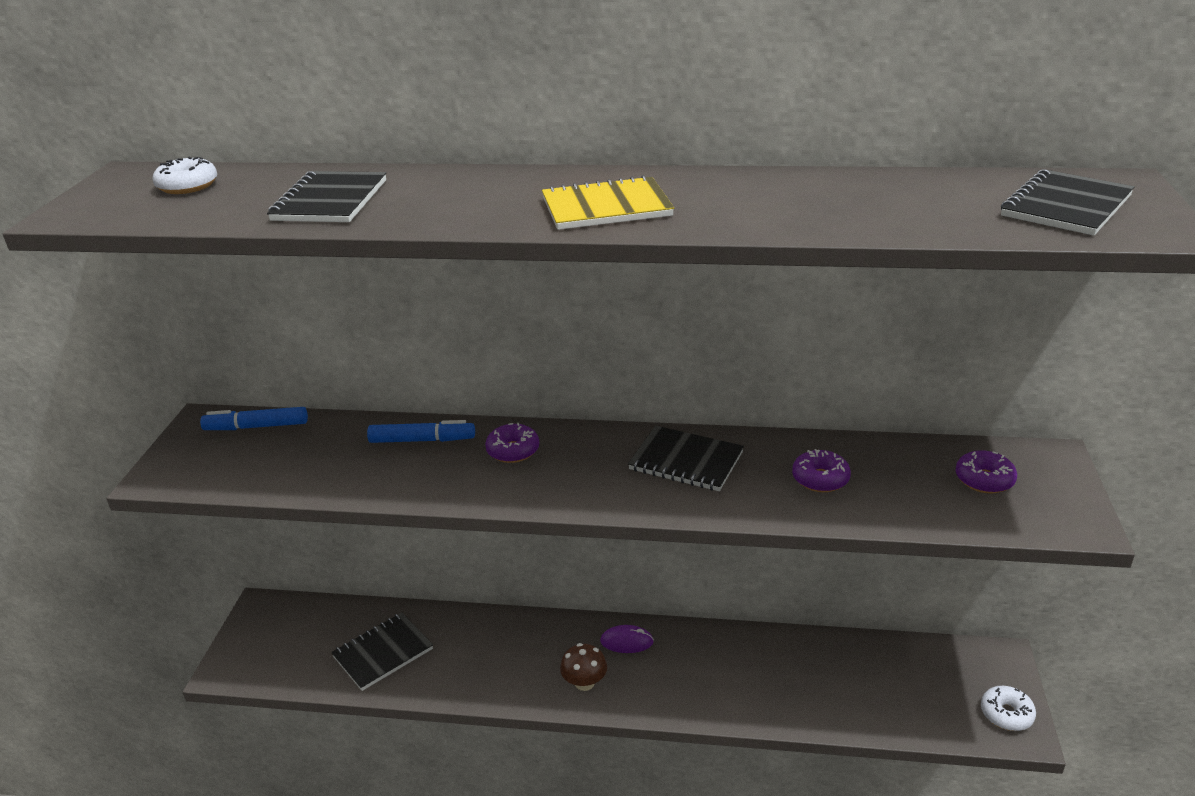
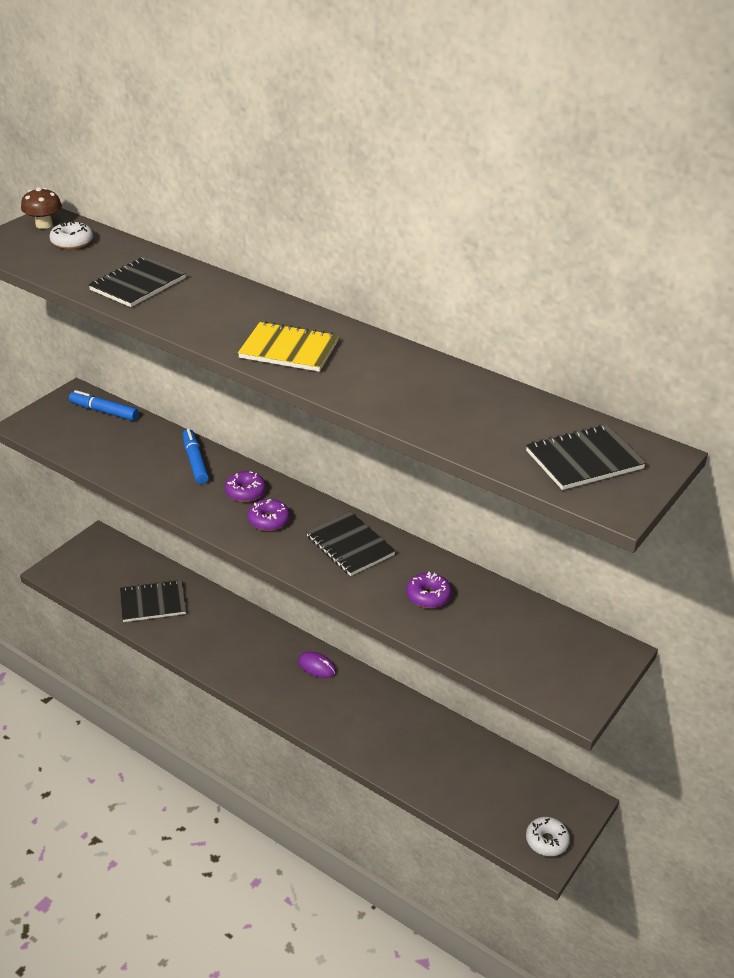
camera: 25 degrees right, 5 degrees up
blue marker [367,420,475,443] -> blue marker turned 135 degrees counterclockwise [183,429,209,484]
brown mushroom [560,643,607,691] -> brown mushroom moved to [21,187,62,229]
purple donut [955,450,1017,493] -> purple donut moved to [248,499,290,531]

